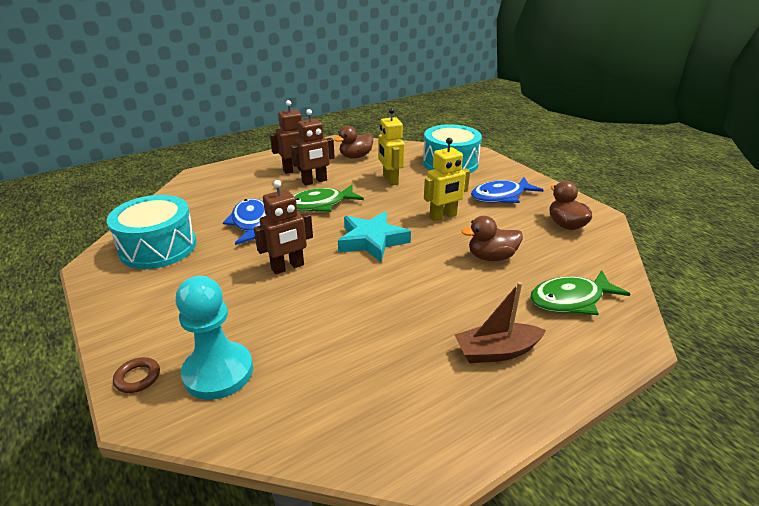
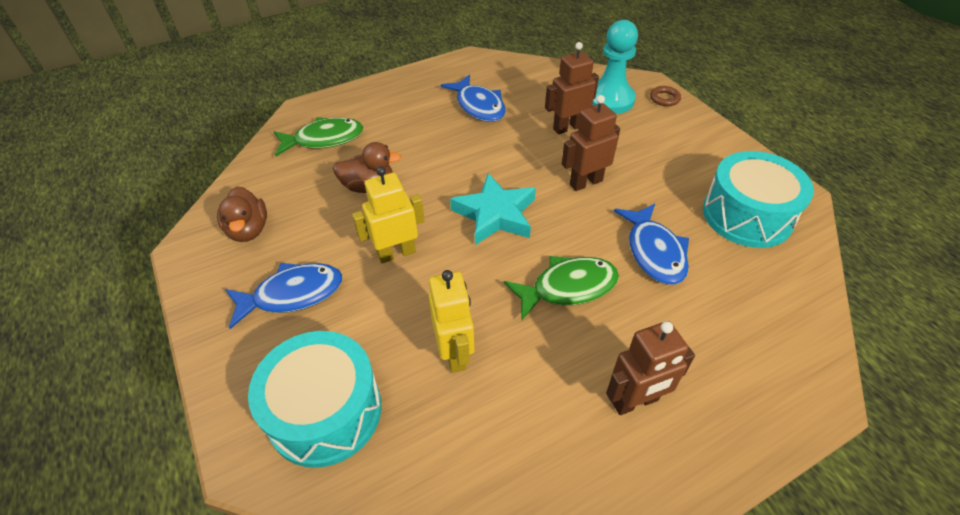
camera: 175 degrees left, 15 degrees up
brown robot [290,109,335,185] -> brown robot moved to [545,42,599,135]
brown duck [334,125,373,159] -> none
brown boat [455,282,546,363] -> none
none -> blue fish [441,74,506,122]

